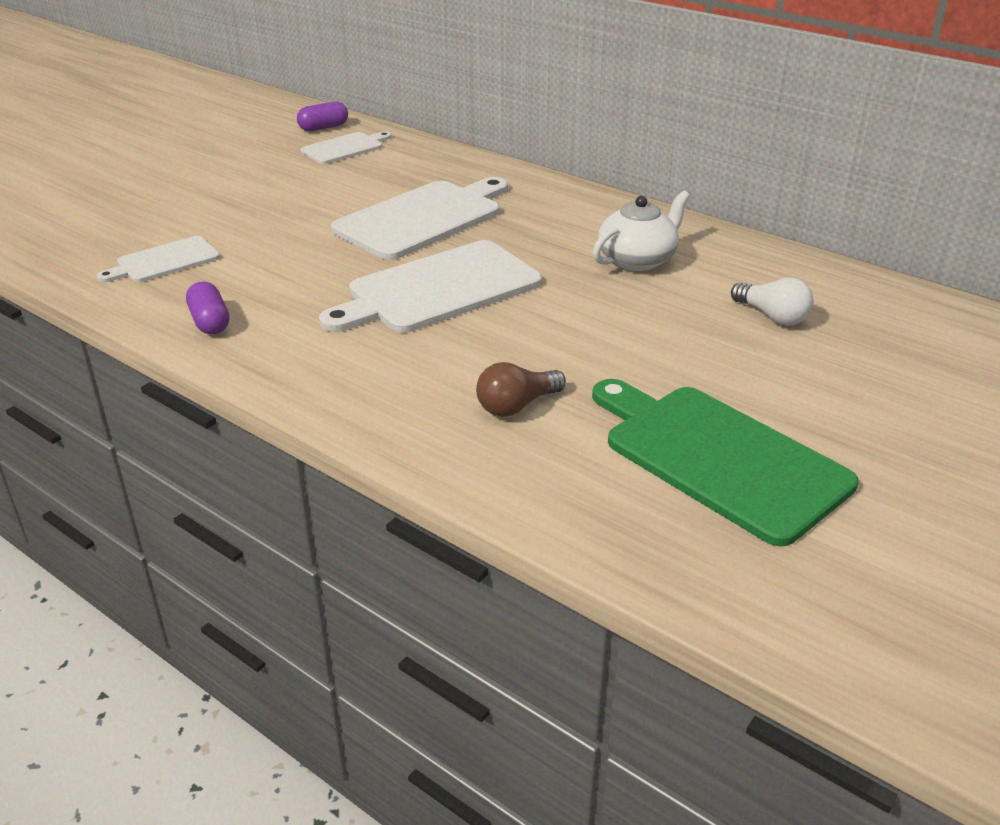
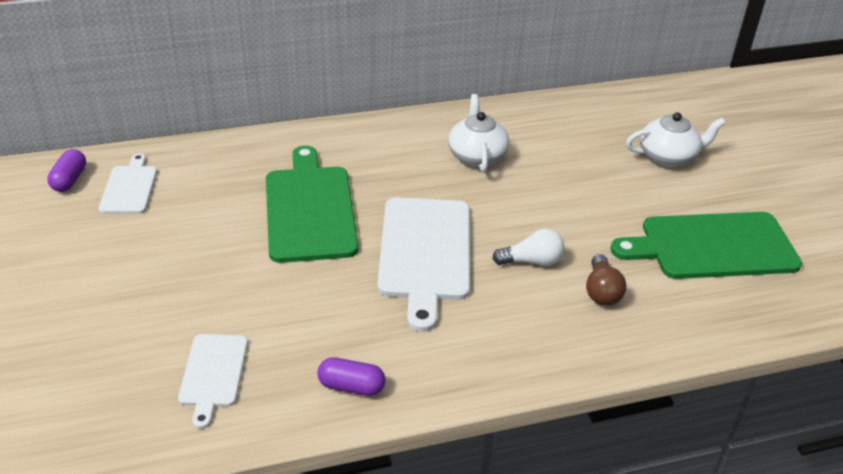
camera: 55 degrees left, 5 degrees up
white cutting board [331,177,508,260] -> green cutting board [266,146,358,263]
white light bulb [731,277,814,326] -> white light bulb moved to [492,228,565,266]
none -> white teapot [626,112,726,167]

